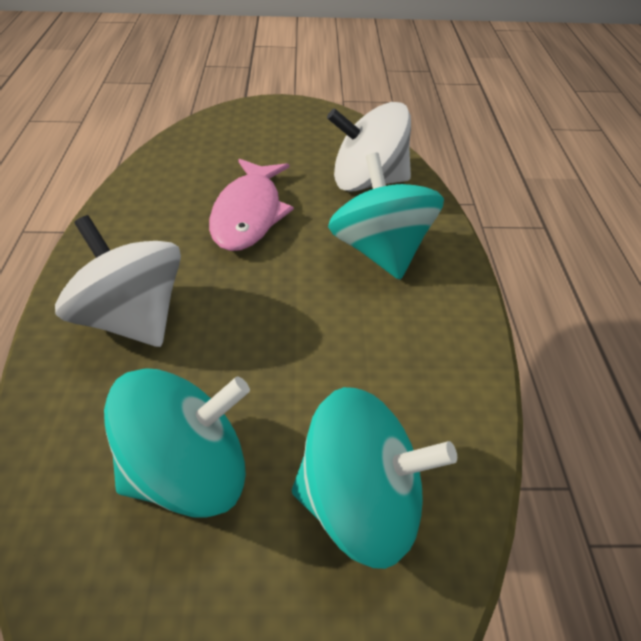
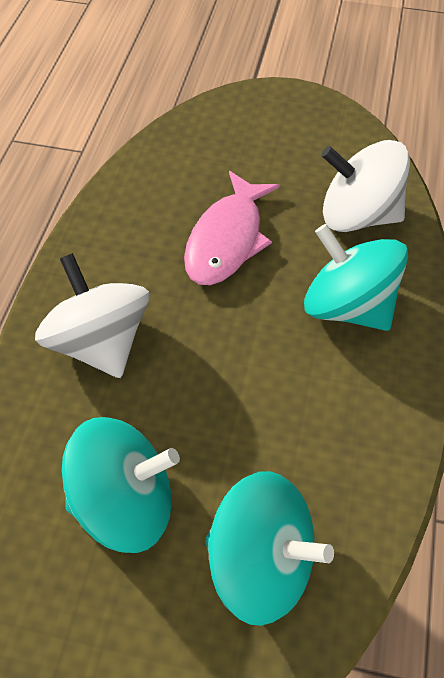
camera: 15 degrees right, 10 degrees up
turquoise spinning top [328,153,444,280] -> turquoise spinning top turned 45 degrees counterclockwise [304,224,408,331]

